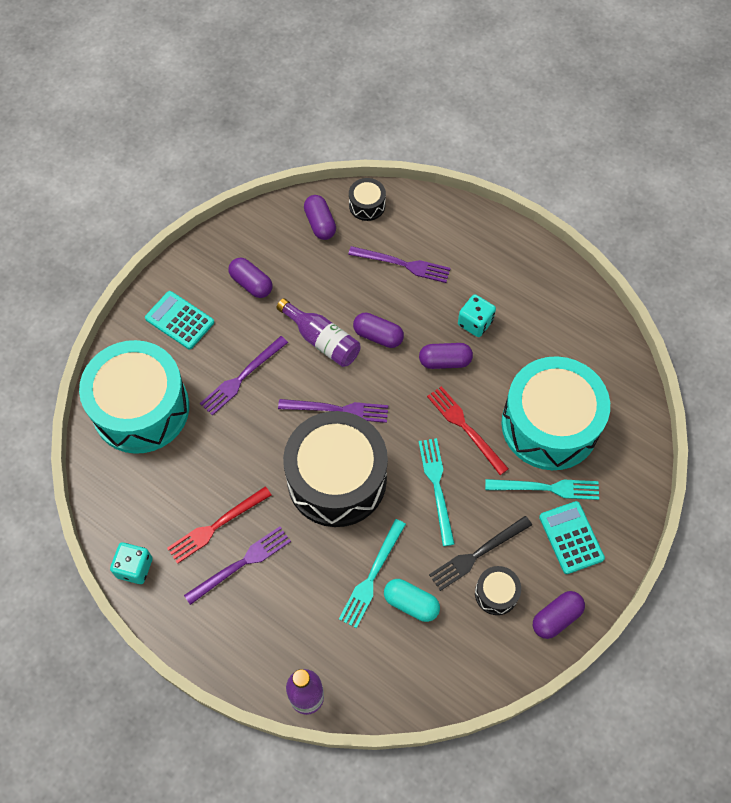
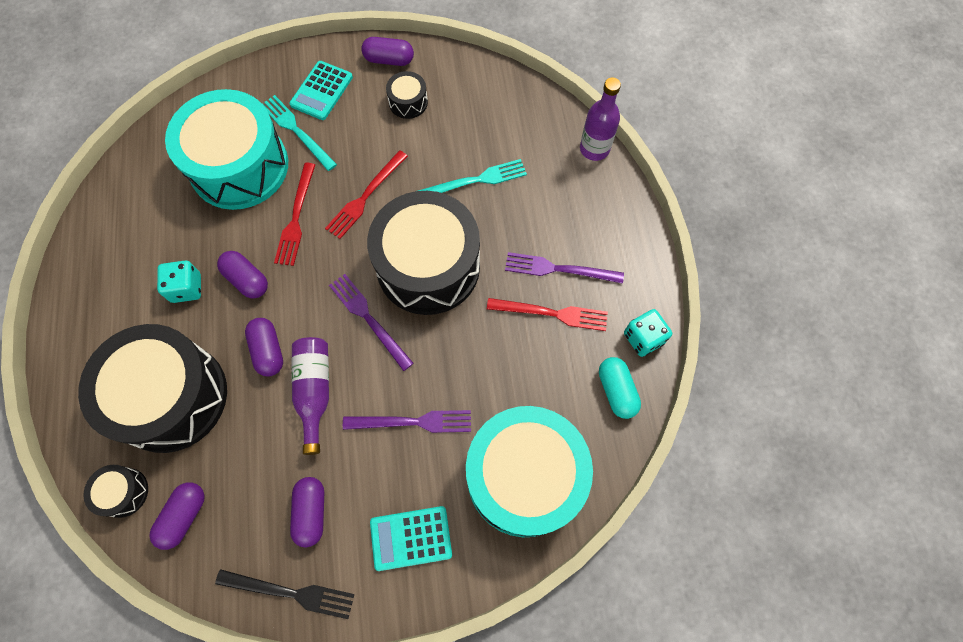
camera: 135 degrees left, 5 degrees up
turquoise calculator [145,291,214,349] -> turquoise calculator turned 90 degrees clockwise [370,506,452,571]
purple fork [348,246,451,283] -> black drum [78,324,227,453]
turquoise capsule [384,579,440,622] -> turquoise capsule moved to [599,357,641,419]
turquoise fork [419,438,455,546] -> red fork [325,150,408,239]
black fork [429,516,532,591] -> black fork moved to [215,569,354,619]

